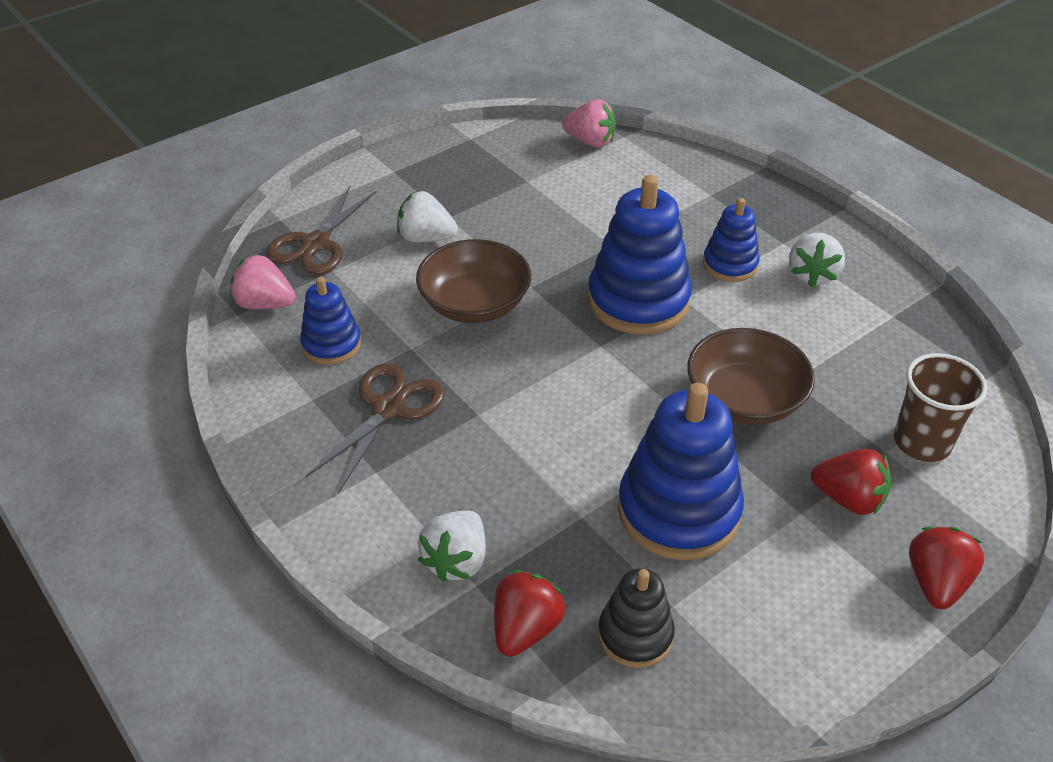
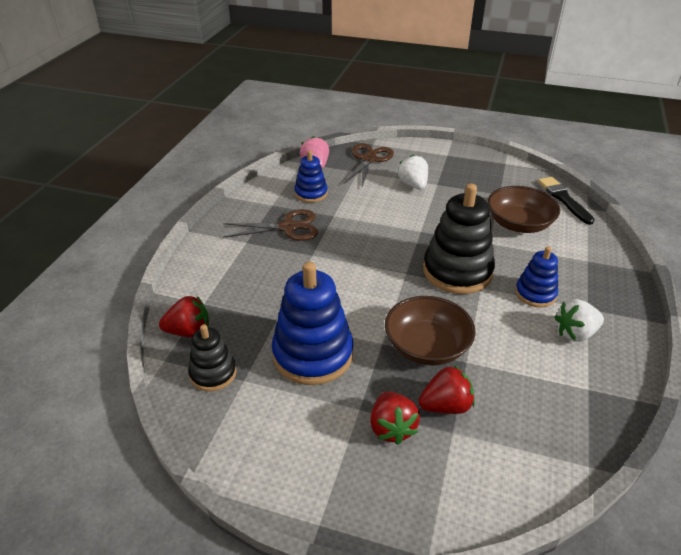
camera: 55 degrees right, 5 degrees down
brown scissors [266,185,377,275] -> brown scissors turned 120 degrees clockwise [344,143,394,186]
brown bowl [416,239,531,323] -> brown bowl moved to [488,186,560,233]
white strawberry [418,510,486,582] -> none
pink strawberry [562,99,616,147] -> black brush [538,177,595,225]
blue stacking toy [588,175,692,335] -> black stacking toy [423,184,495,294]
brown cup [894,353,987,462] -> none
red strawberry [909,527,984,609] -> red strawberry moved to [418,365,475,414]

